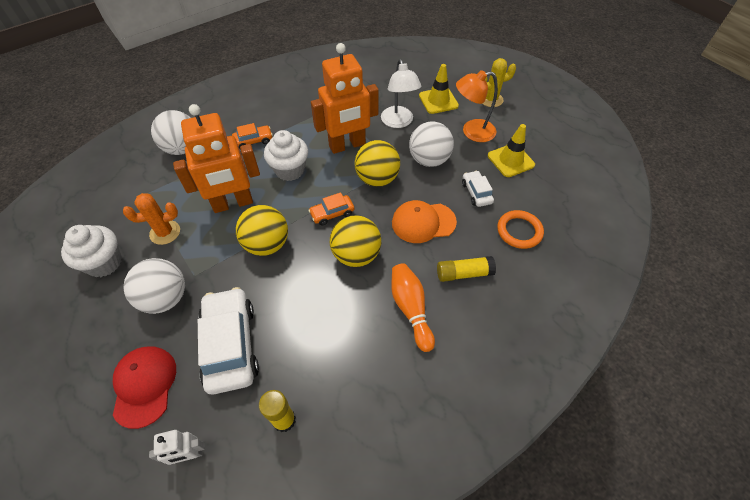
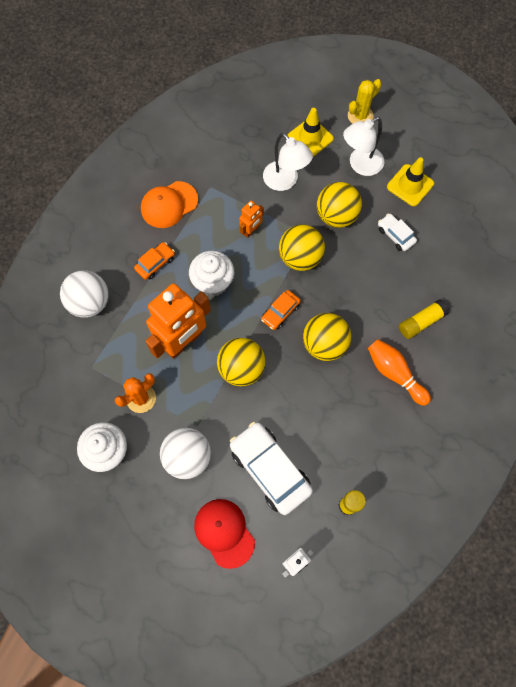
camera: 25 degrees left, 15 degrees up
orange robot [311,43,379,154] -> orange robot [239,201,264,238], size x0.46
orange cap [392,200,457,243] -> orange cap moved to [141,181,198,228]
white ball [409,121,454,167] -> yellow ball [317,182,362,228]
orange lamp [456,70,498,142] -> white lamp [343,117,384,176]
orange ring [497,210,544,249] -> none

